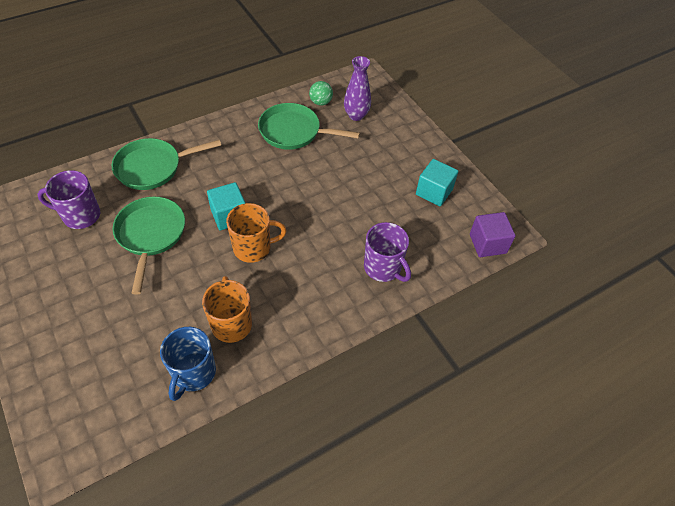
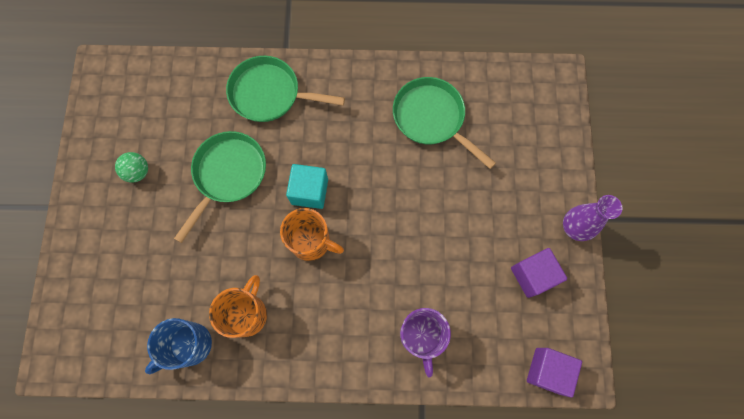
camera: 35 degrees right, 20 degrees up
purple mug [37,170,100,229] -> none
green ball [309,81,333,106] -> green ball moved to [115,152,148,182]
purple vase [344,56,371,121] -> purple vase moved to [563,195,622,241]
turquoise cube [416,159,458,206] -> purple cube [511,248,567,298]

